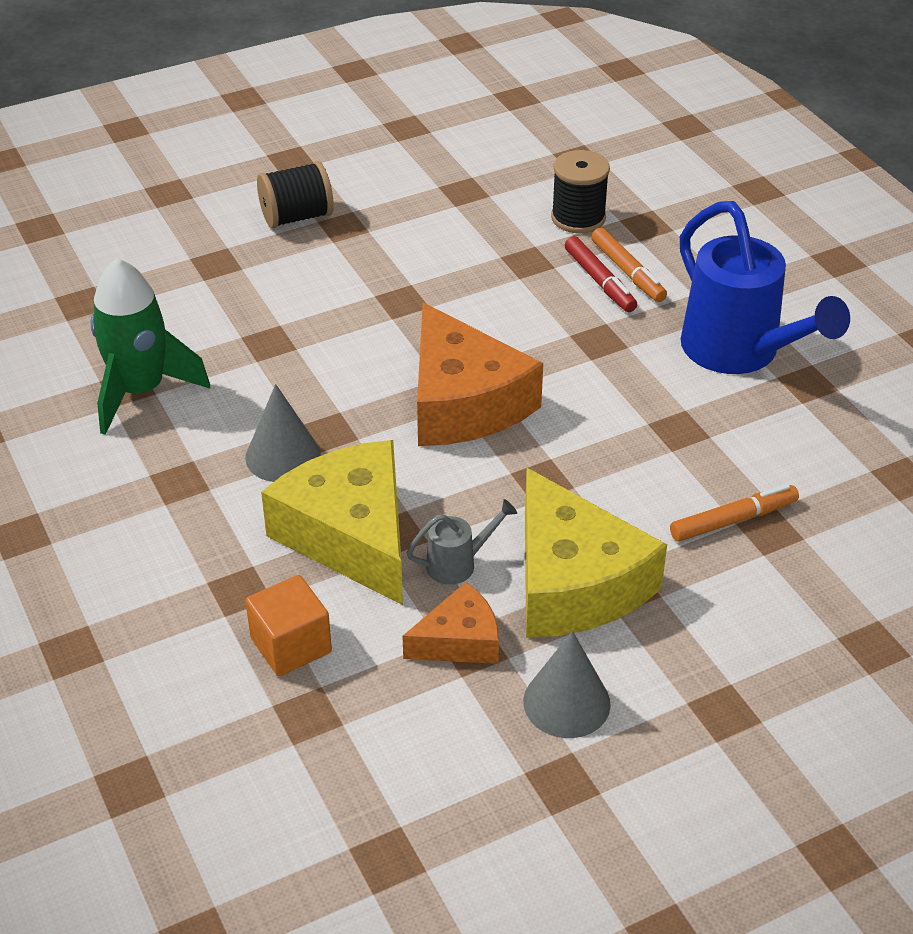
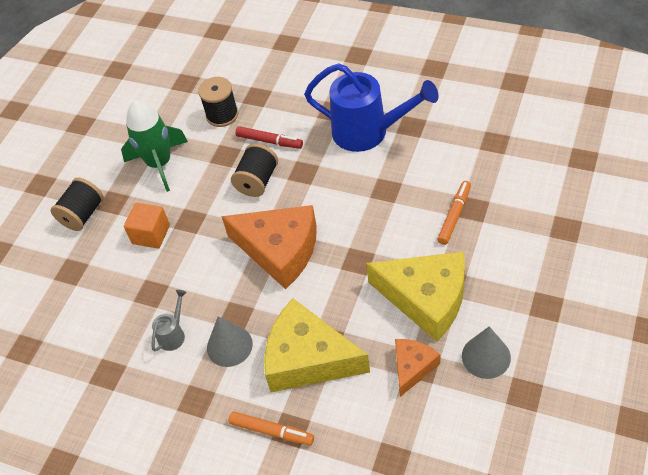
camera: 35 degrees left, 10 degrees up
green rocket [90,258,210,435] -> green rocket moved to [121,100,188,192]
orange cube [245,575,332,676] -> orange cube moved to [124,203,170,248]
grey watering can [407,499,517,585] -> grey watering can moved to [152,290,187,351]
orange marker [591,228,667,302] -> orange marker moved to [228,411,314,445]
none -> black spool [231,144,278,197]

